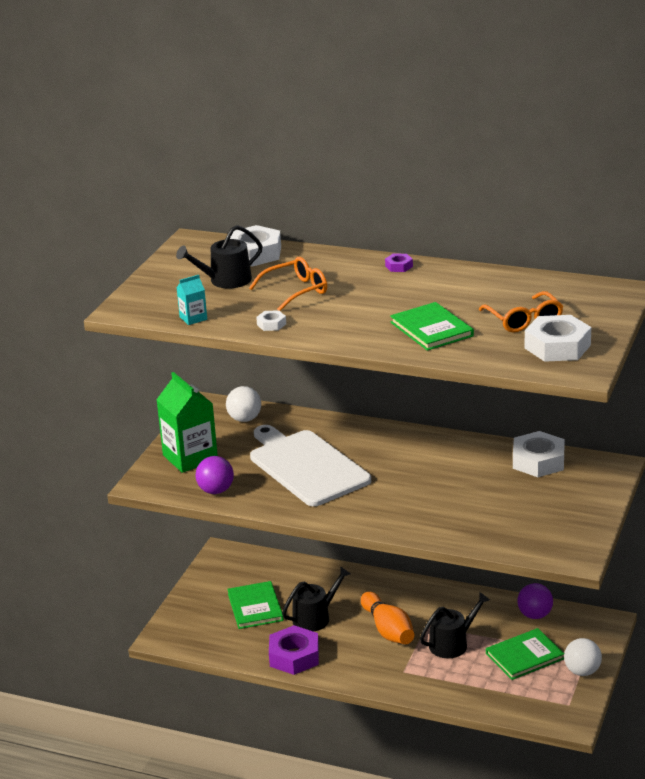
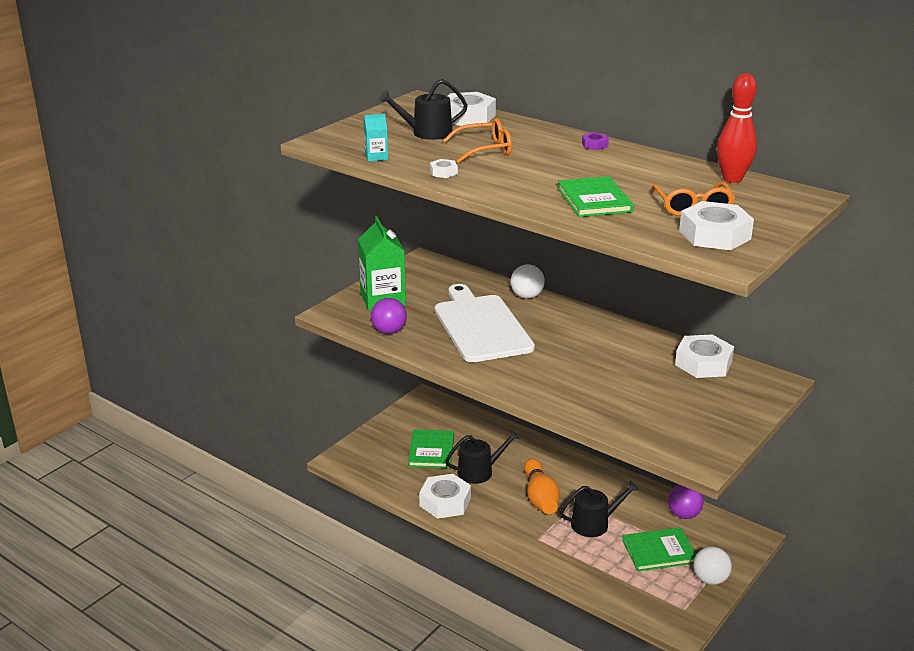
camera: 15 degrees right, 0 degrees up
white ball [226,386,261,422] -> white ball moved to [510,264,545,299]
purple nut [269,625,319,675] -> white nut [419,474,471,519]
none -> red bowling pin [717,73,757,183]

